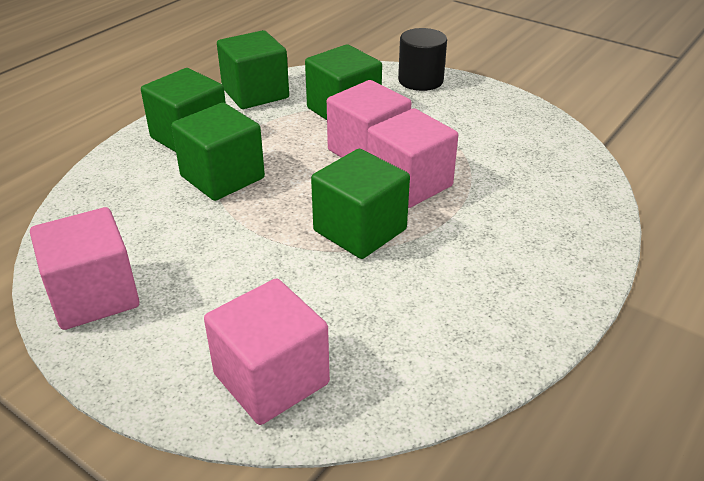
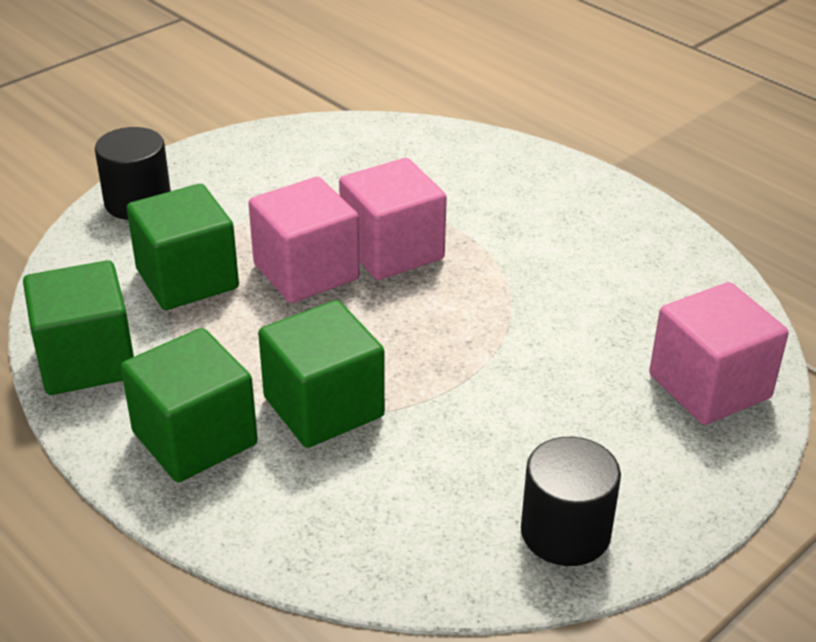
camera: 80 degrees left, 0 degrees up
pink cube [30,207,139,330] -> black cylinder [521,437,621,566]
green cube [311,149,410,259] -> none

